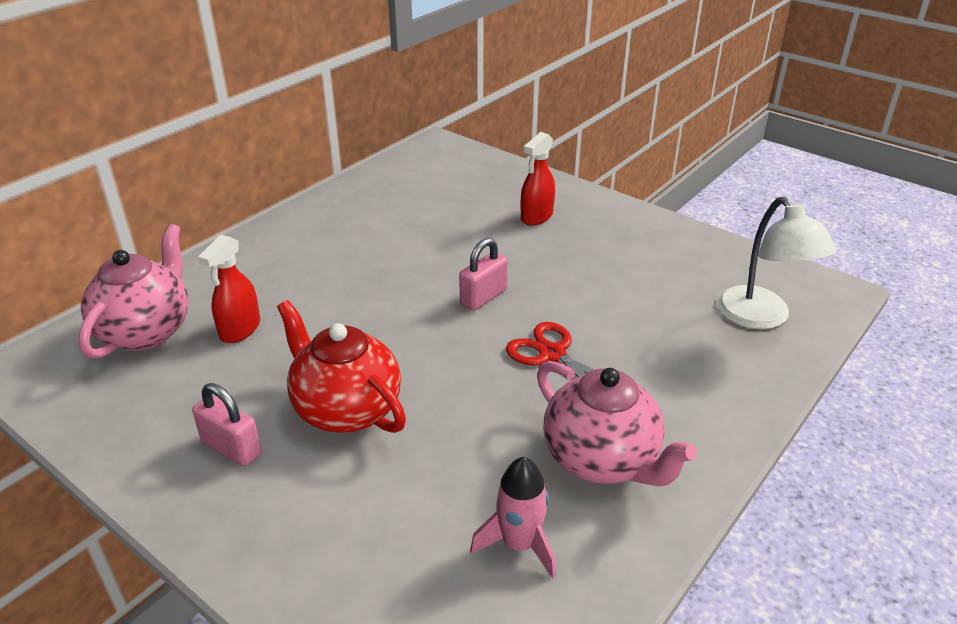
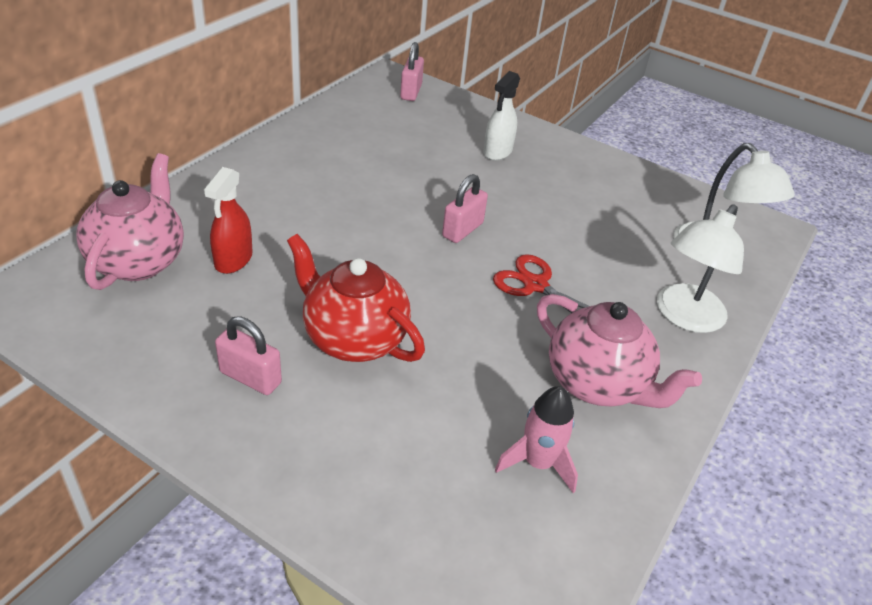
camera: 10 degrees left, 5 degrees up
red spray bottle [521,132,555,226] -> white spray bottle [483,71,520,161]
none -> pink padlock [400,42,424,101]
none -> white lamp [657,204,744,333]

